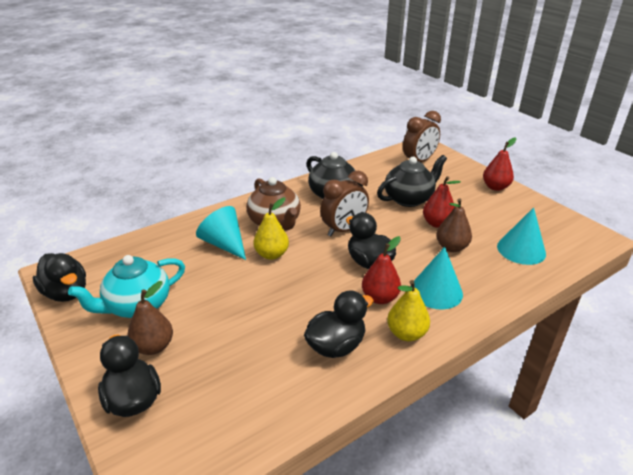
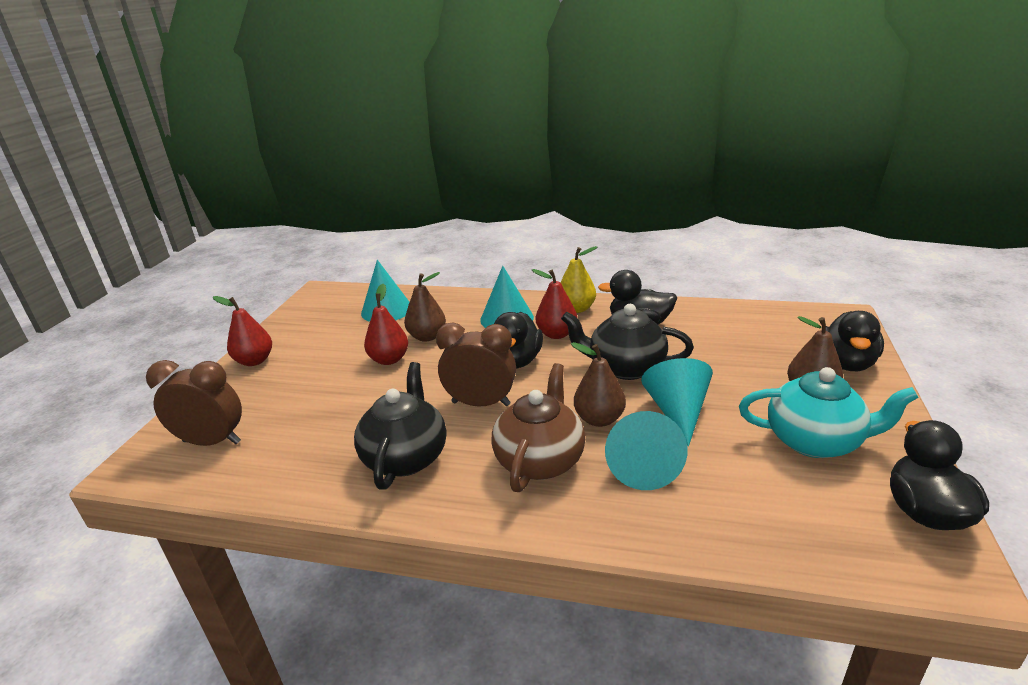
camera: 130 degrees left, 5 degrees down
yellow pear [253,198,289,260] -> brown pear [571,342,626,427]
black teapot [377,155,447,207] -> black teapot moved to [561,304,694,380]
none -> turquoise cone [641,358,713,446]

